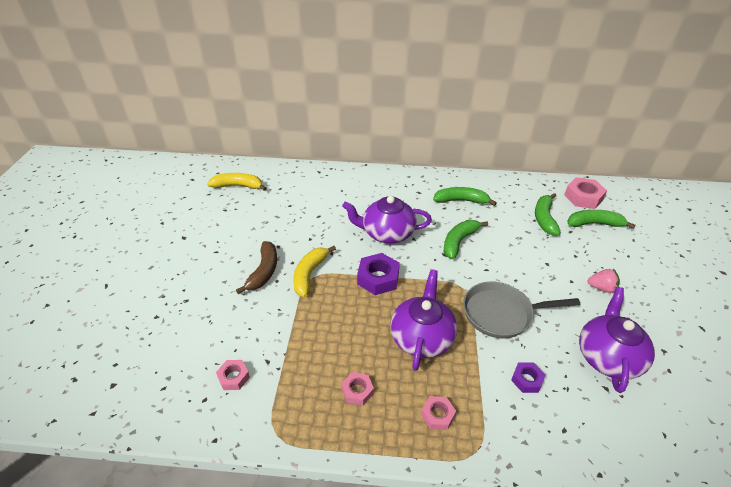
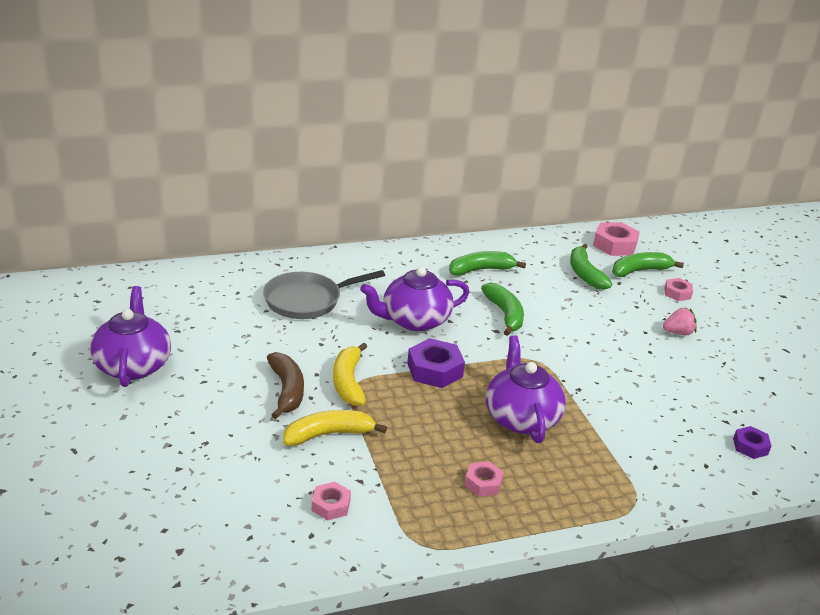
camera: 25 degrees left, 10 degrees down
yellow banana [207,173,267,191] -> yellow banana moved to [283,410,387,446]
pink nut [421,396,456,430] -> pink nut moved to [665,278,693,301]
green banana [444,220,488,259] -> green banana turned 150 degrees clockwise [481,283,524,336]
grey pan [463,281,580,339] -> grey pan moved to [263,270,385,319]
purple nut [511,363,545,393] -> purple nut moved to [733,426,771,459]
purple teapot [579,287,655,393] -> purple teapot moved to [90,286,171,387]

